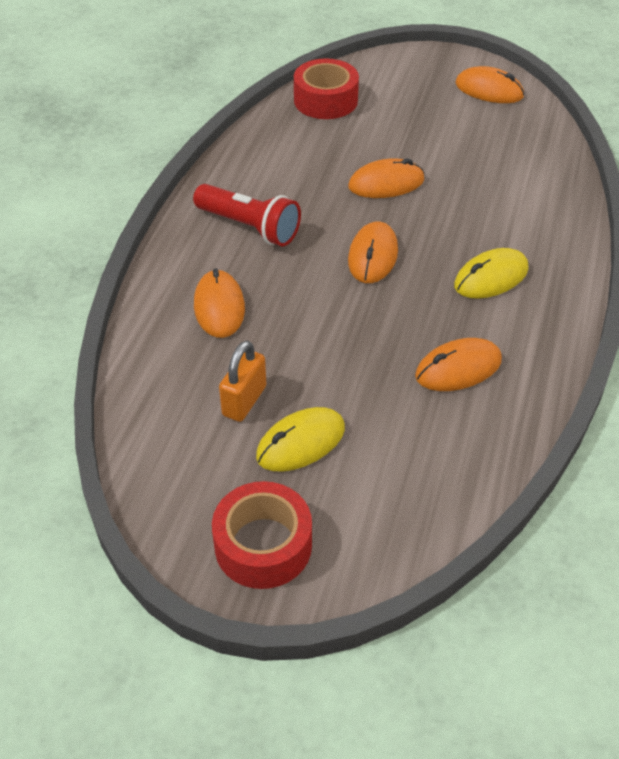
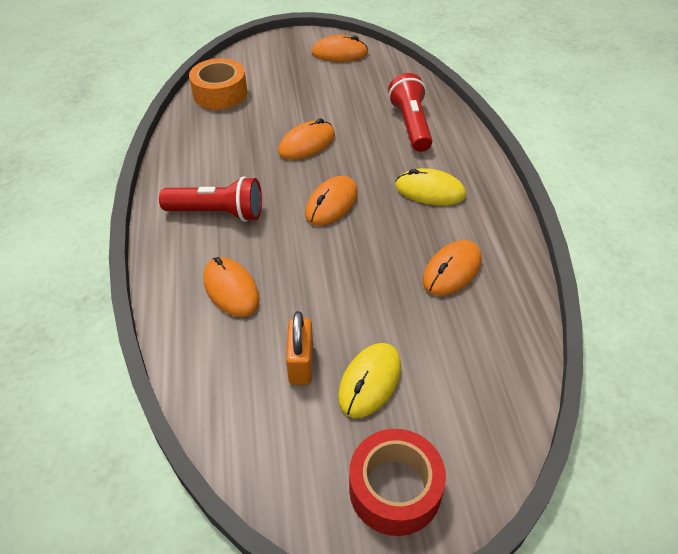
camera: 25 degrees left, 0 degrees up
red tape [294,58,359,119] -> orange tape [189,58,247,110]
orange mouse [348,222,398,283] -> orange mouse turned 45 degrees clockwise [305,176,358,226]
yellow mouse [454,248,528,299] -> yellow mouse turned 75 degrees clockwise [396,168,466,206]
none -> red flashlight [388,73,433,152]

